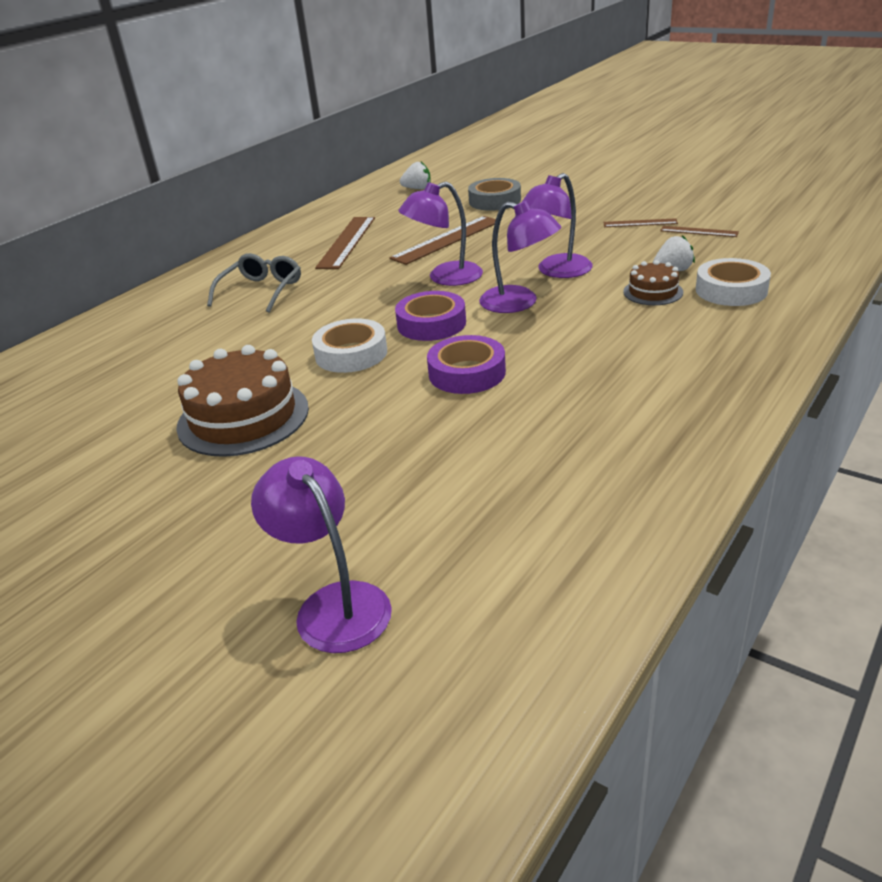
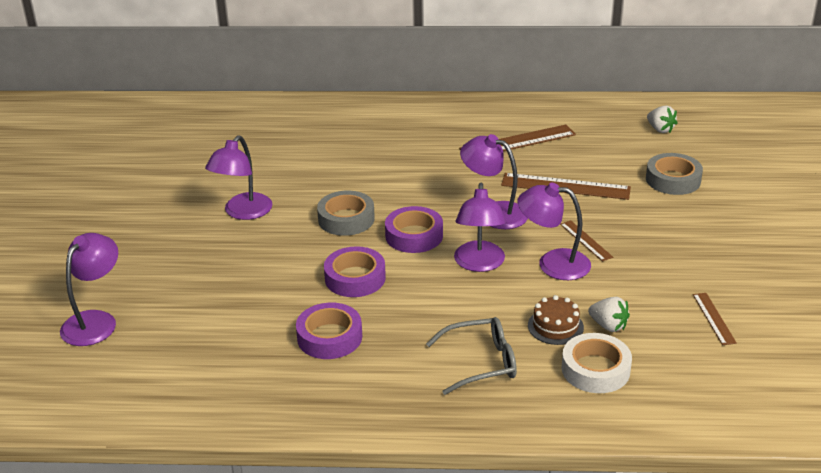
camera: 55 degrees right, 0 degrees up
brown cake [176,345,309,457] -> purple lamp [205,135,272,220]
grey glasses [207,253,301,313] -> grey glasses moved to [426,317,517,395]
white tape [312,319,387,373] -> grey tape [317,191,375,236]
brown ruler [603,218,678,227] -> brown ruler moved to [560,220,613,261]
none -> purple tape [296,303,362,359]

